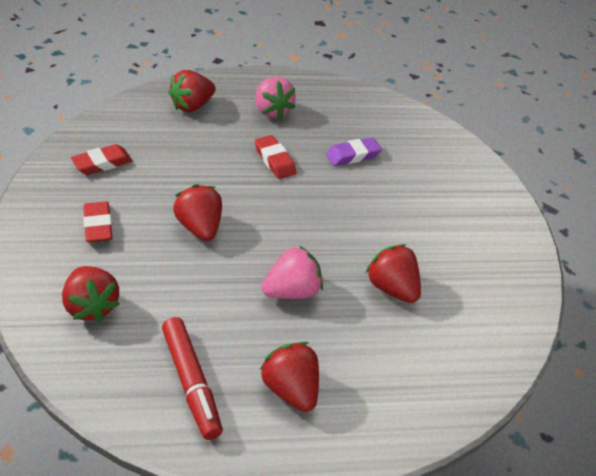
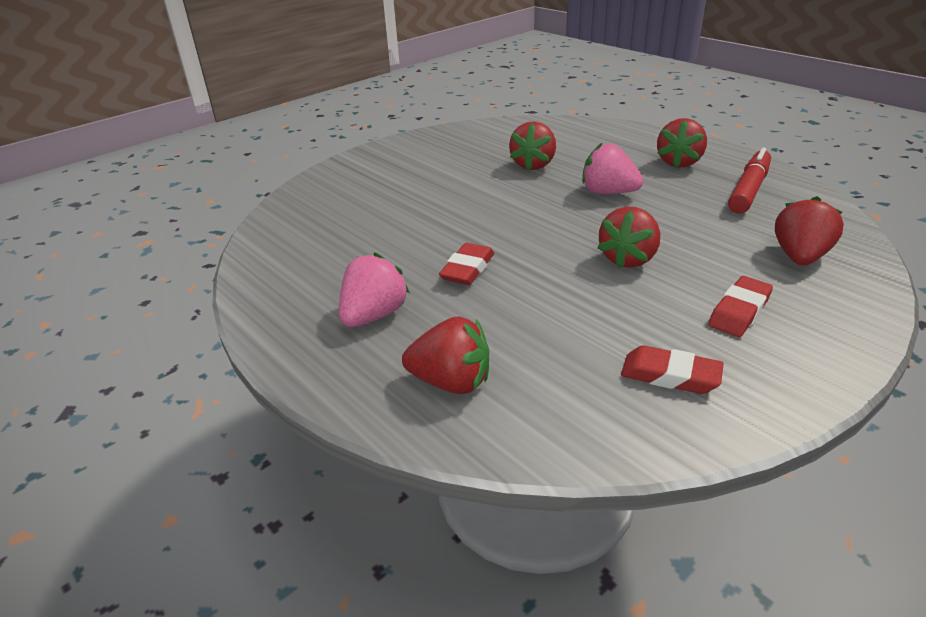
camera: 120 degrees left, 10 degrees down
purple eraser [326,137,382,166] -> none

